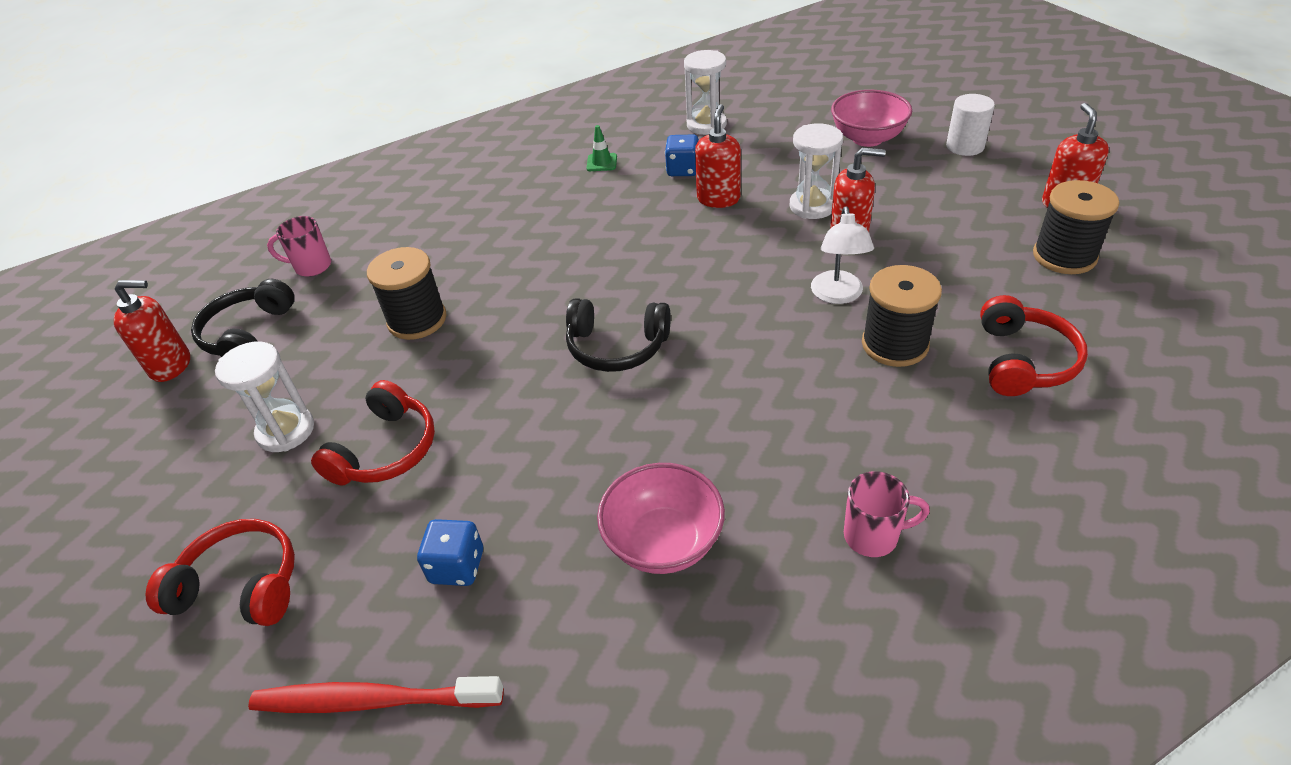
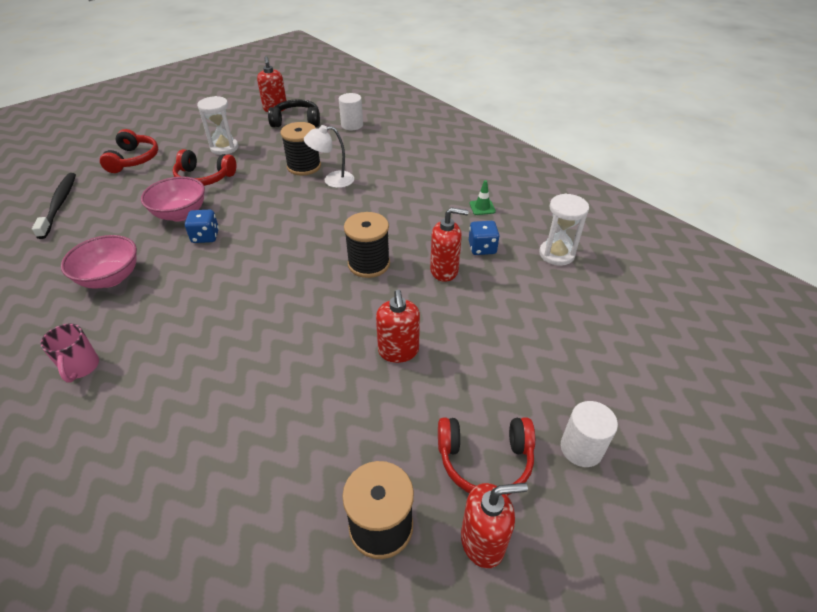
camera: 75 degrees right, 0 degrees up
red toothbrush [248,676,504,713] -> black toothbrush [32,173,76,239]
pink mug [267,216,331,277] -> white cylinder [339,93,363,130]
blue dice [417,519,483,586] -> blue dice moved to [185,210,219,243]
black headphones [566,298,671,372] -> none
white hourglass [790,123,843,219] -> none
white lamp [811,207,874,304] -> white lamp moved to [304,125,354,188]
pink bowl [831,90,912,147] -> pink bowl moved to [141,177,205,221]
black spool [862,265,942,367] -> black spool moved to [344,212,390,278]
red headphones [980,295,1088,396] -> red headphones moved to [438,417,535,495]

